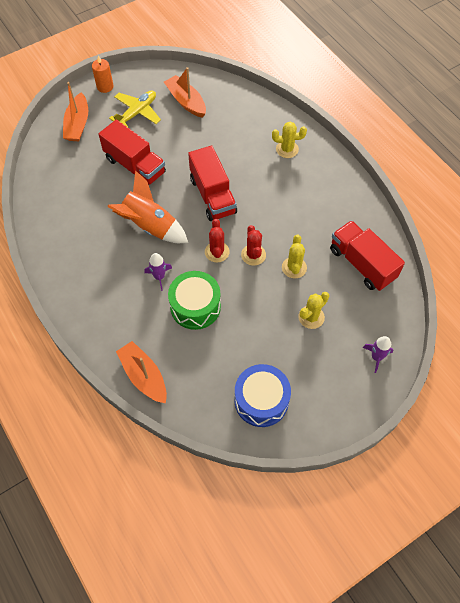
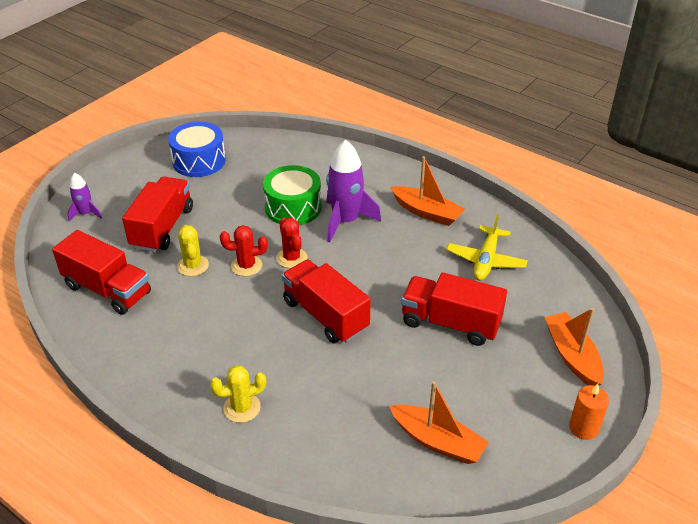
camera: 160 degrees right, 20 degrees down
orange rocket [107,170,188,243] -> none
yellow plane [109,90,161,127] -> yellow plane moved to [446,214,528,281]
orange boat [116,341,167,403] -> orange boat moved to [391,156,465,226]
purple rocket [144,253,172,291] -> purple rocket [326,140,381,242], size x1.90
red cactus [241,225,266,266] -> red cactus turned 60 degrees counterclockwise [220,225,268,276]
yellow cactus [298,292,329,329] -> red truck [122,177,193,252]

